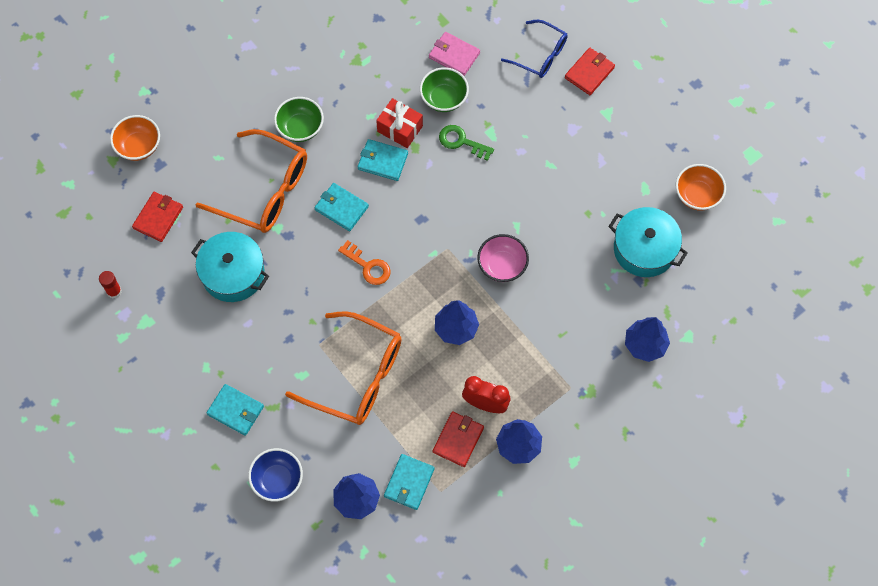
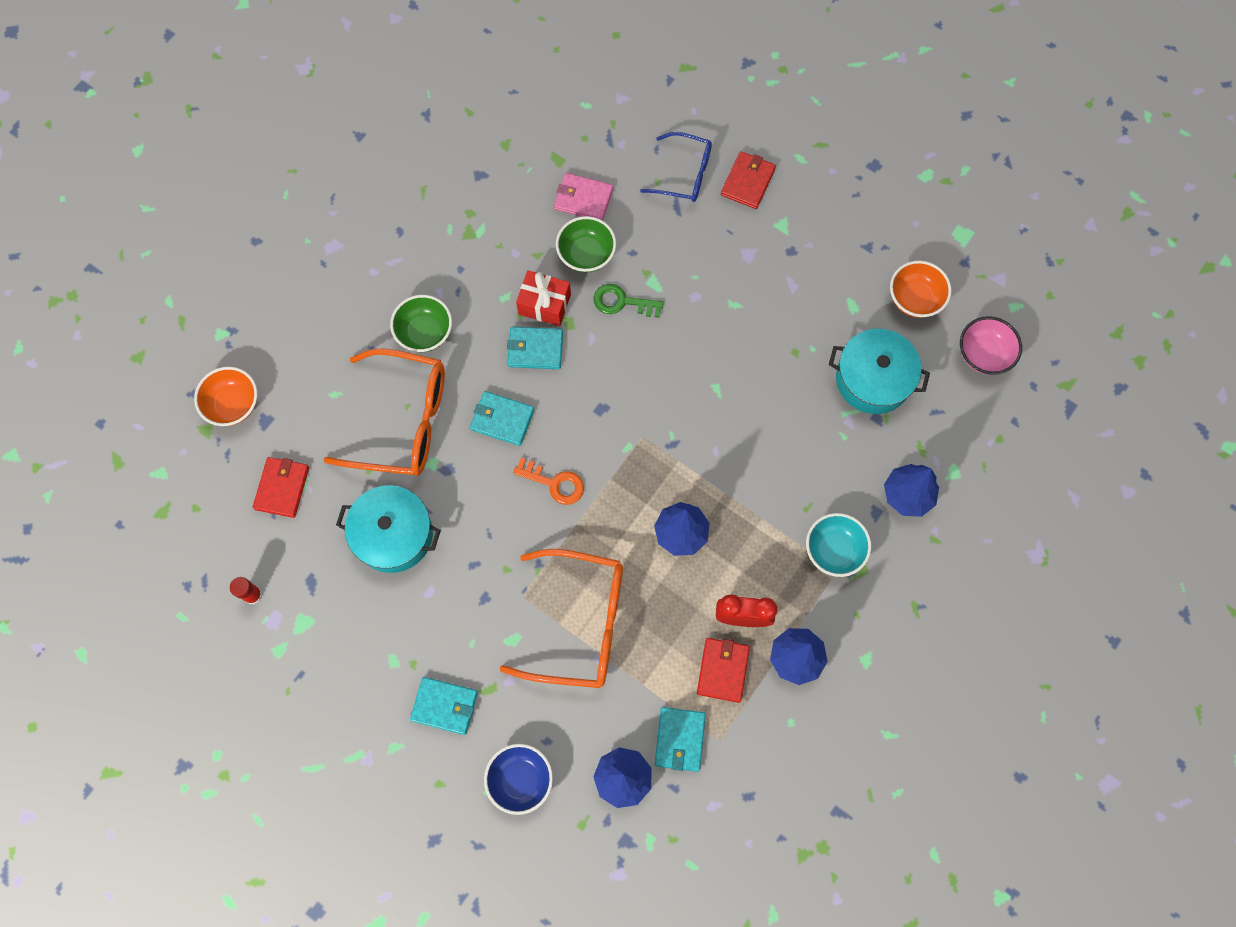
camera: 15 degrees left, 5 degrees up
pink bowl [477,234,529,282] -> pink bowl moved to [960,316,1022,375]
none -> turquoise bowl [806,513,871,577]

